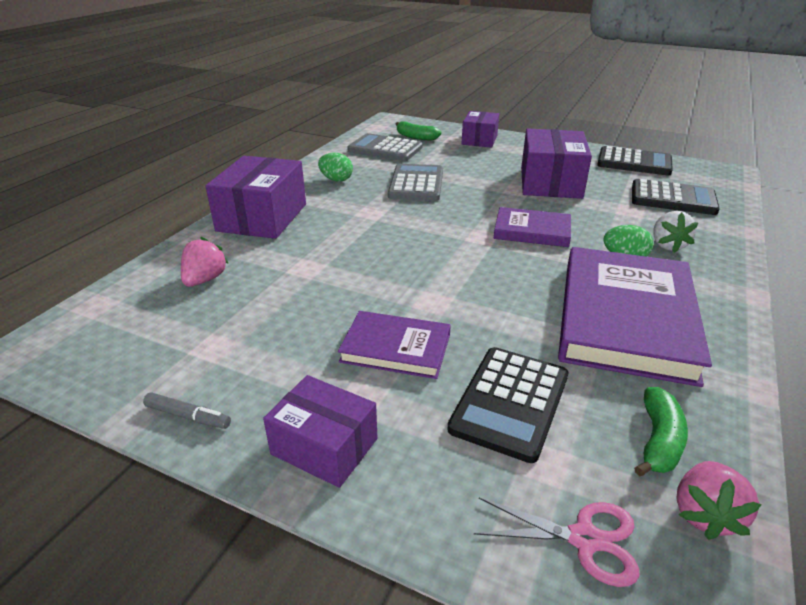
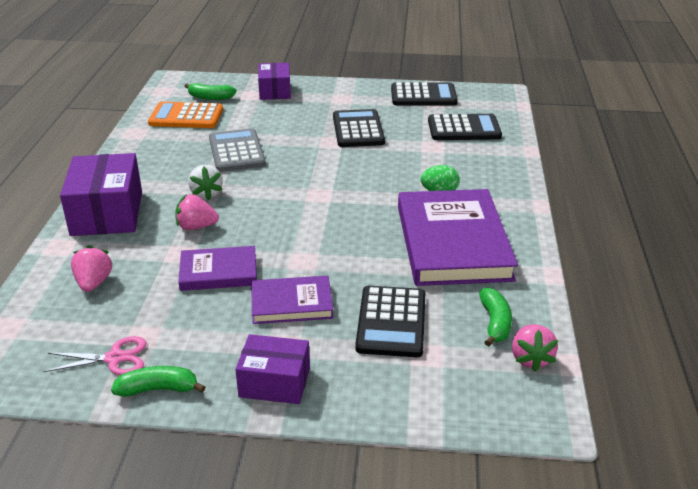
camera: 20 degrees left, 0 degrees up
grey marker [143,392,231,429] -> green banana [111,366,206,397]
green egg [318,152,353,182] -> none
grey calculator [347,133,423,161] -> orange calculator [148,102,223,128]
pink scissors [474,498,639,587] -> pink scissors moved to [43,336,146,375]
purple book [494,207,571,247] -> purple book moved to [178,246,257,291]
purple box [521,128,592,199] -> black calculator [333,109,385,147]
white strawberry [653,211,698,253] -> white strawberry moved to [188,165,223,200]
none -> pink strawberry [175,194,219,230]

